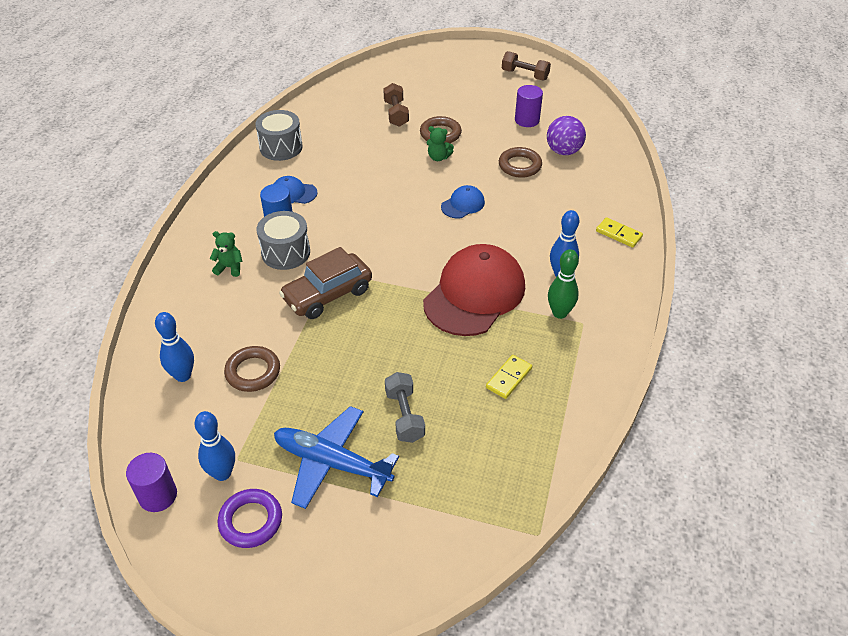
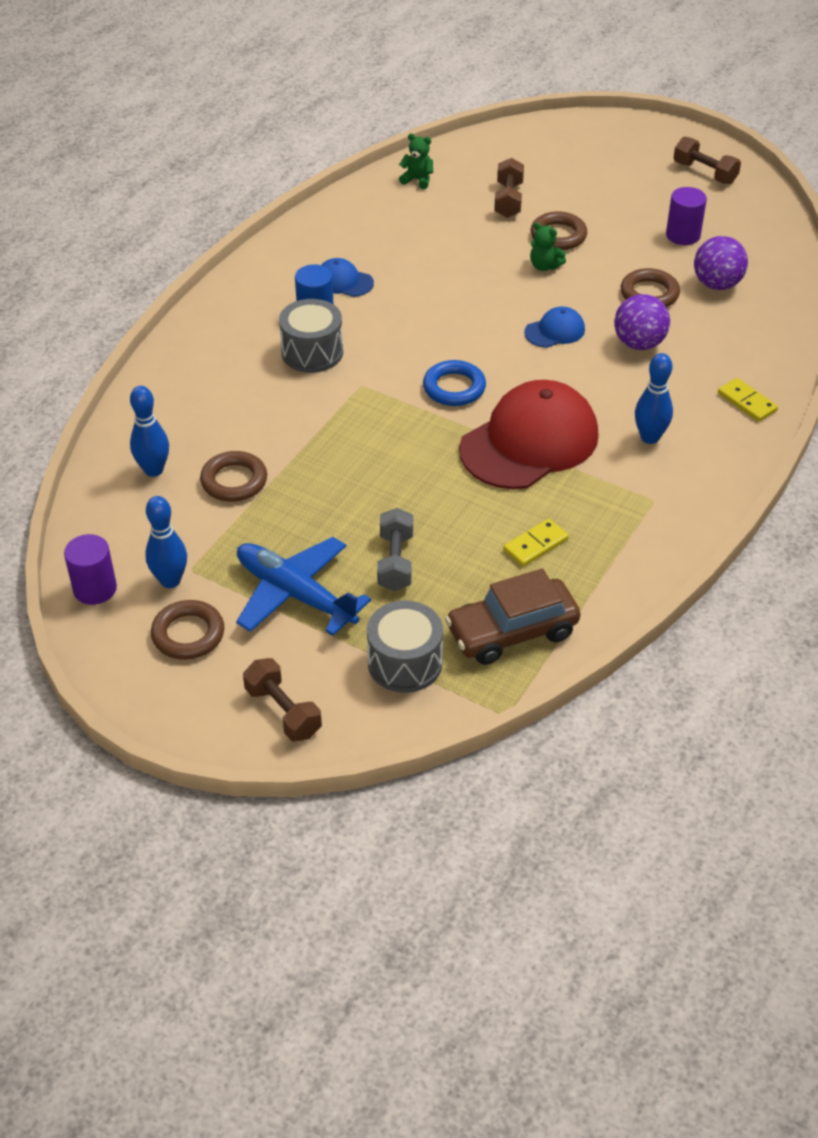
camera: 15 degrees right, 0 degrees up
green teddy bear [210,231,242,277] -> green teddy bear moved to [399,133,433,189]
purple ring [218,489,282,548] -> brown ring [151,600,224,660]
grey drum [255,110,303,161] -> grey drum moved to [367,600,443,693]
brown car [279,247,372,319] -> brown car moved to [445,569,581,665]
green bowling pin [548,249,579,319] -> none
none -> brown dumbbell [243,658,322,742]
none -> blue ring [423,360,486,406]
none -> purple ball [614,294,670,350]

